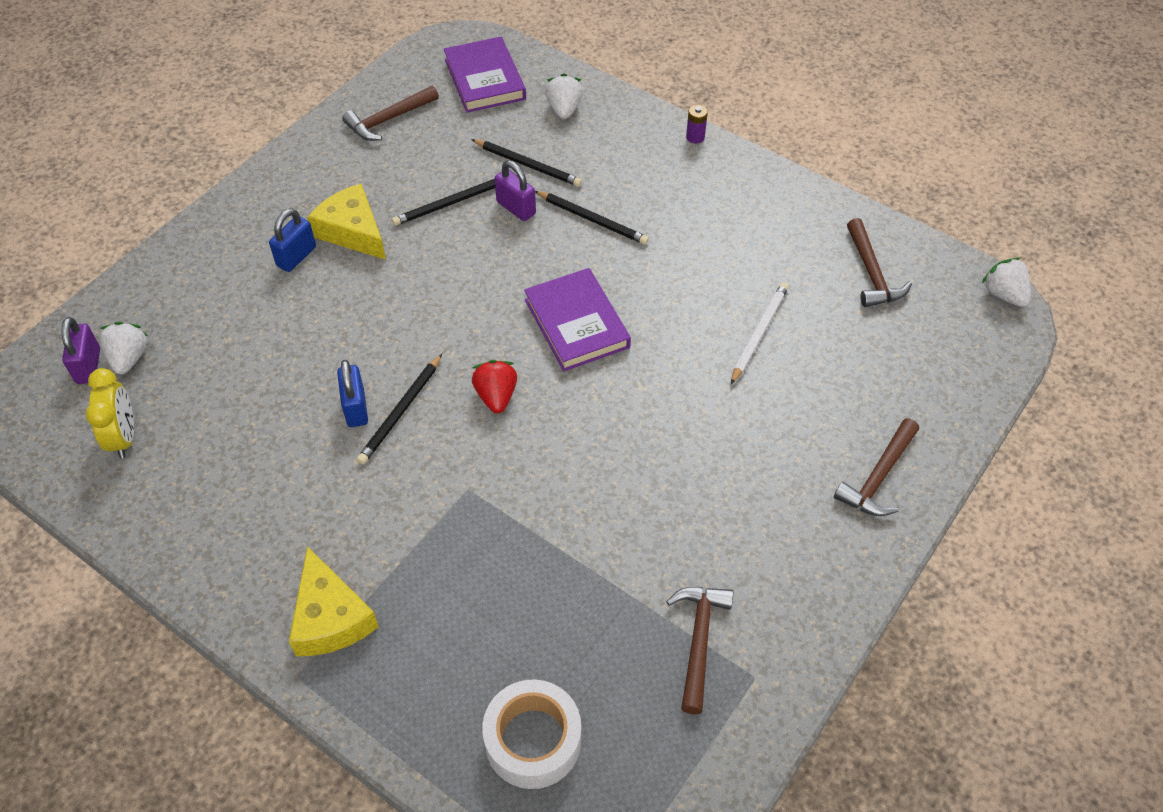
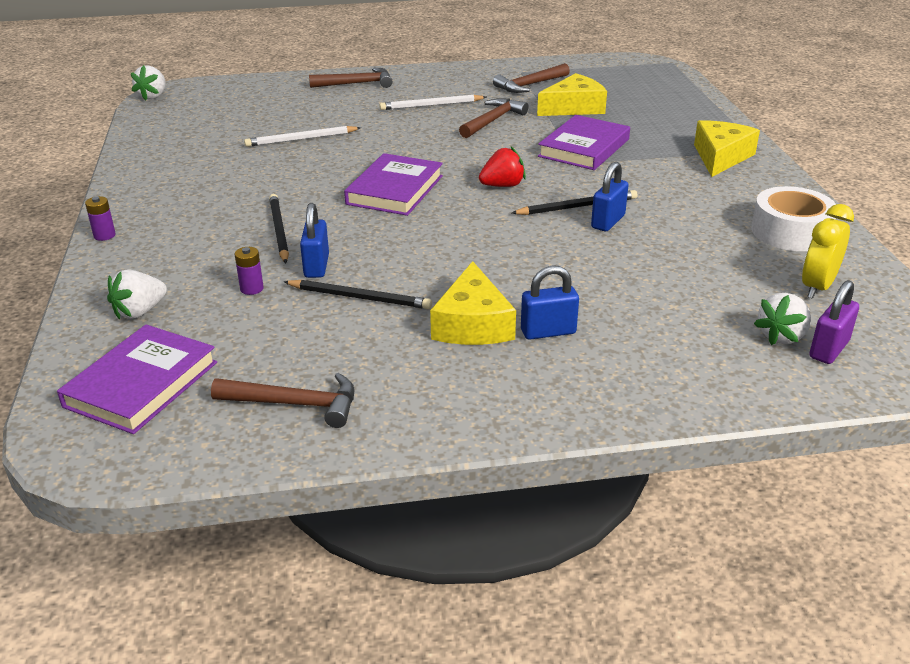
camera: 135 degrees left, 20 degrees down
black pencil [471,139,582,187] -> purple battery [235,247,264,295]
red strawberry [472,360,517,413] -> red strawberry turned 150 degrees counterclockwise [479,147,526,187]
white tape [482,679,581,789] -> white tape moved to [751,186,836,251]
purple padlock [495,161,536,221] -> blue padlock [300,203,329,278]
brown hammer [847,218,912,307] -> brown hammer moved to [459,98,528,138]
none -> white pencil [380,95,486,110]
none -> yellow cheese [537,73,607,116]
none -> purple book [538,115,630,170]

